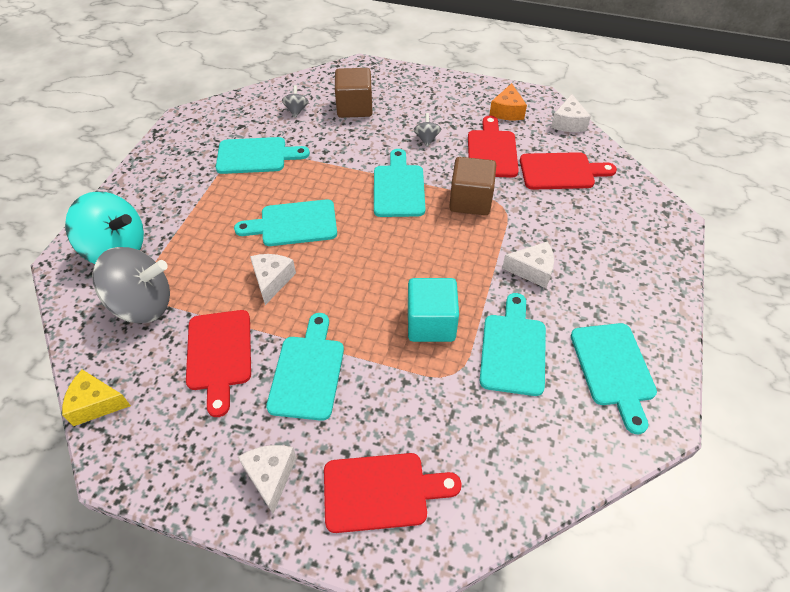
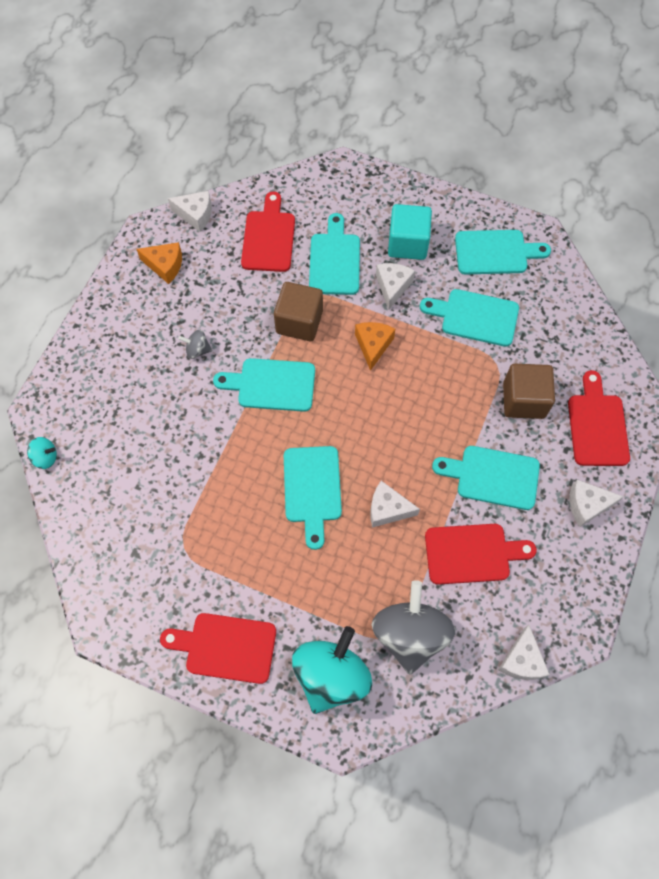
camera: 85 degrees left, 15 degrees up
yellow cheese [62,370,131,426] -> white cheese [498,625,550,680]
turquoise cutting board [216,137,310,174] -> turquoise cutting board moved to [309,213,360,295]
grey spinning top [282,85,309,118] -> none
brown cube [335,68,372,118] -> brown cube moved to [503,364,555,419]
turquoise cube [408,278,459,342] -> turquoise cube moved to [388,204,432,260]
red cutting board [468,115,519,178] -> red cutting board moved to [160,613,276,684]
none -> turquoise spinning top [27,437,57,469]
none -> orange cheese [355,322,395,371]

